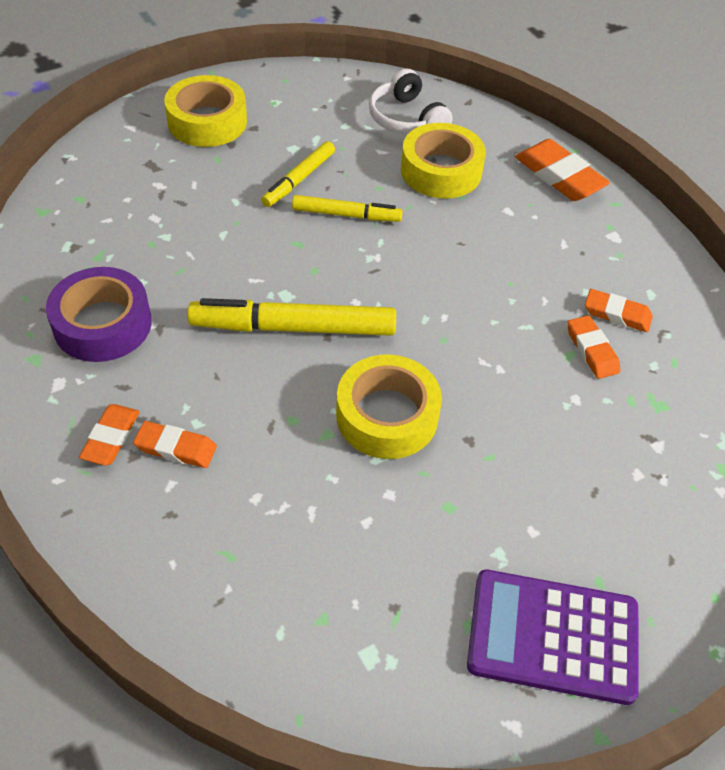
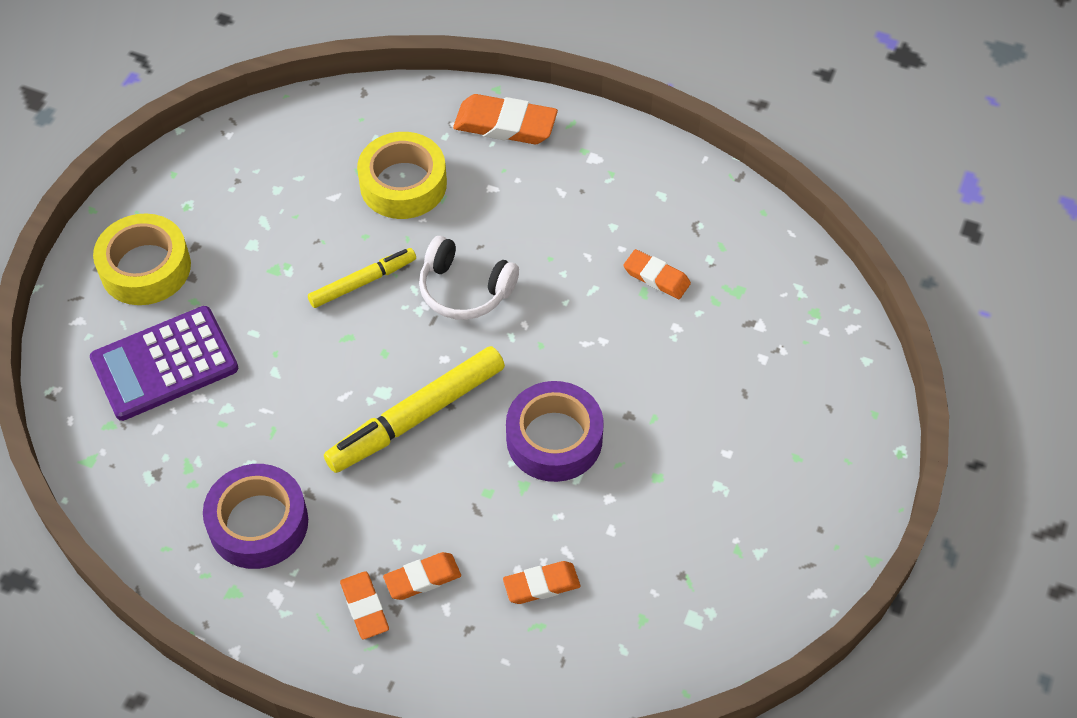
camera: 35 degrees left, 5 degrees up
yellow marker [261,141,335,207] -> none
yellow tape [336,354,442,459] -> purple tape [506,381,604,482]
white headphones [369,68,452,134] -> white headphones moved to [419,236,519,320]
purple calculator [467,570,639,705] -> purple calculator moved to [90,306,238,421]
orange eraser [585,289,653,332] -> orange eraser moved to [503,561,580,604]

